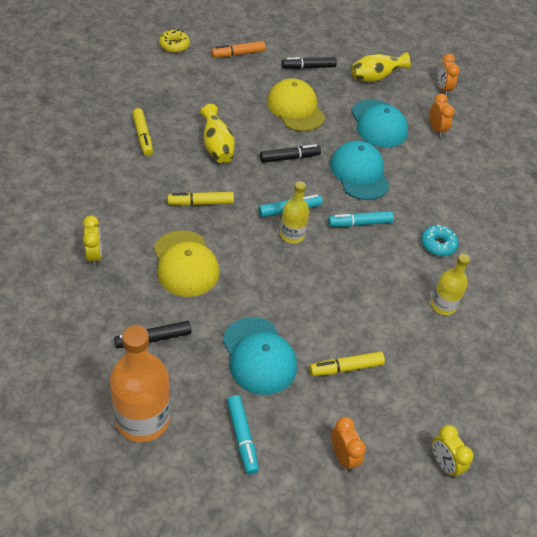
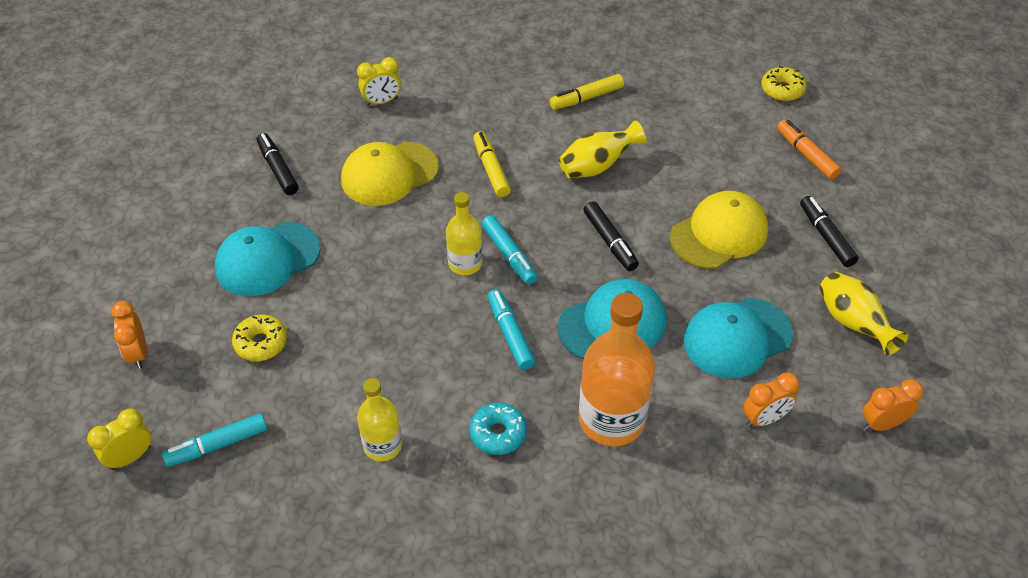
camera: 85 degrees right, 0 degrees up
orange bottle [110,325,170,442] -> orange bottle moved to [579,293,655,446]
turquoise marker [227,395,259,475] -> turquoise marker moved to [162,413,267,467]
yellow marker [309,352,385,376] -> yellow donut [232,315,287,361]
orange clock [331,417,366,472] -> orange clock turned 105 degrees clockwise [111,301,147,369]

